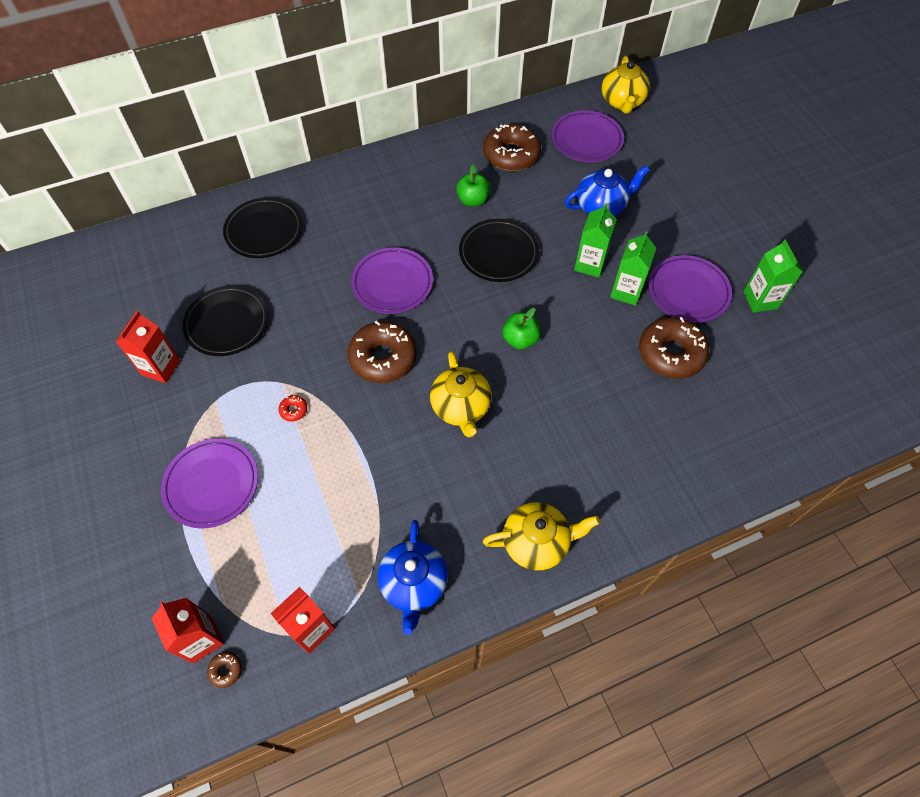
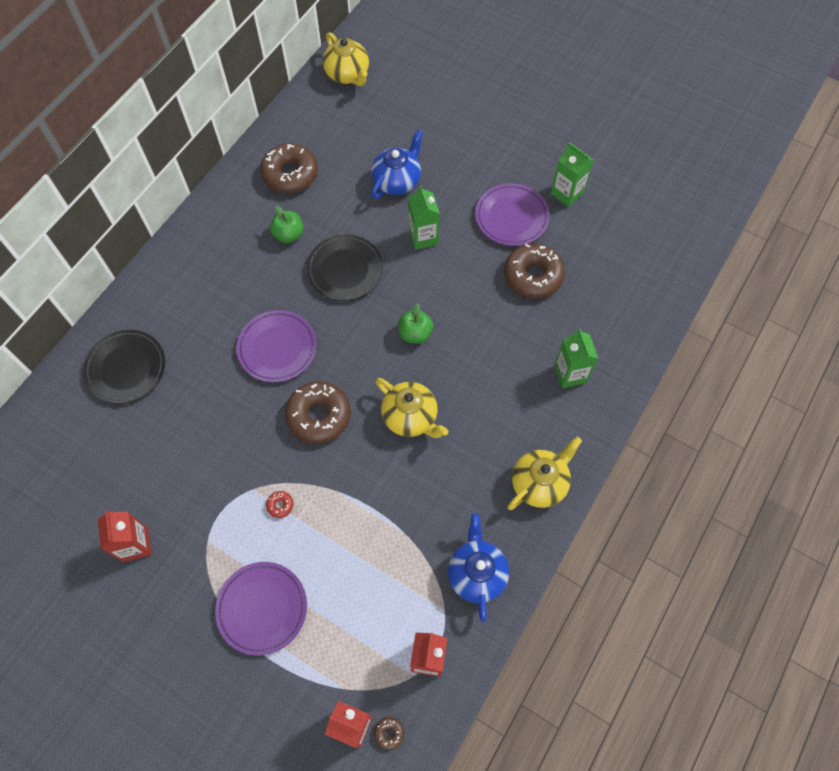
camera: 35 degrees left, 5 degrees up
black plate [183,285,269,356] -> none
blue teapot [378,520,448,635] -> blue teapot turned 150 degrees counterclockwise [448,513,509,622]
purple plate [552,110,624,162] -> none
green carton [610,231,656,306] -> green carton moved to [554,329,598,388]

